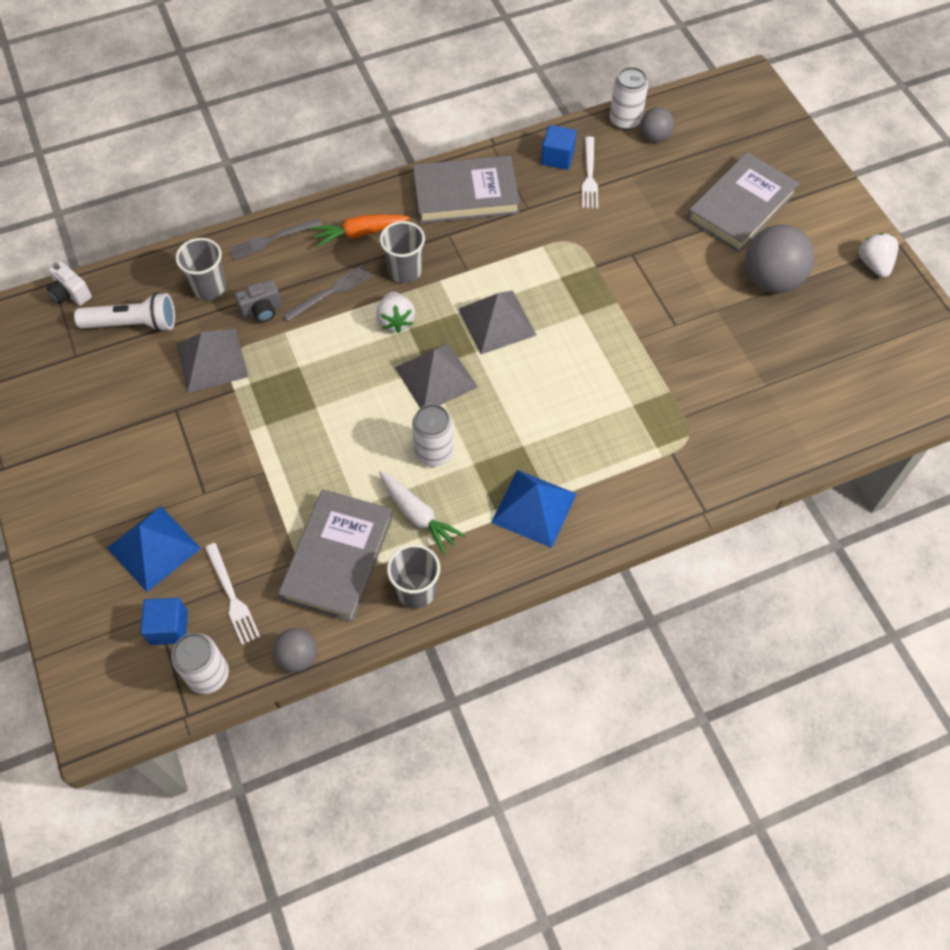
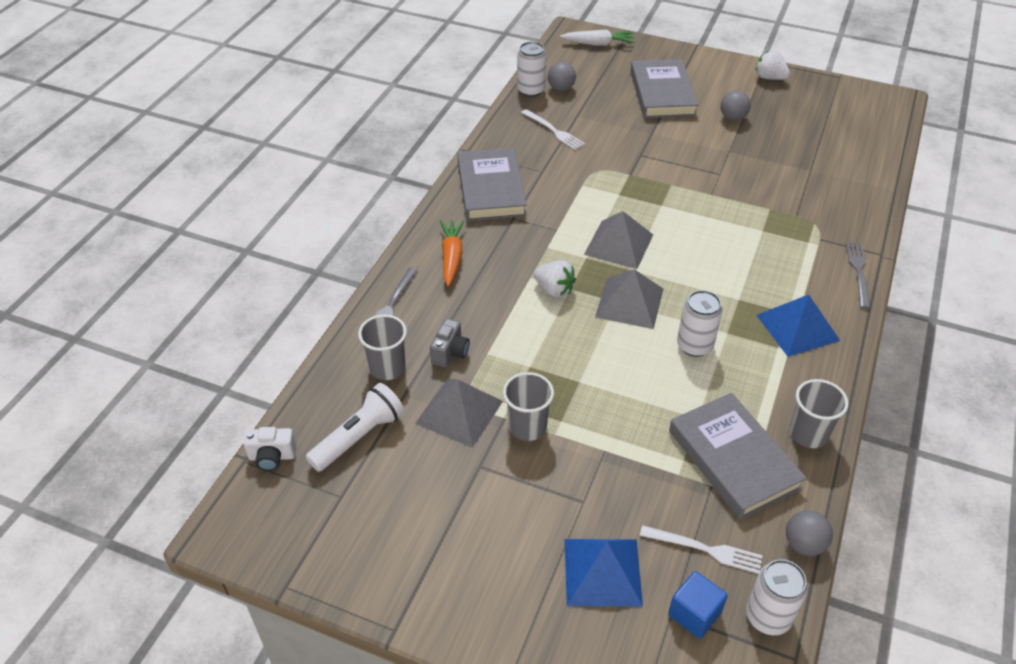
camera: 45 degrees left, 15 degrees down
grey fork [283,265,372,321] -> grey fork moved to [846,242,870,309]
orange carrot [311,214,410,247] -> orange carrot turned 150 degrees clockwise [440,220,465,286]
white carrot [379,471,466,555] -> white carrot moved to [560,29,635,46]
grey cup [380,221,425,283] -> grey cup moved to [503,372,554,441]
grey book [413,156,520,223] -> grey book turned 45 degrees counterclockwise [457,148,527,221]
blue cube [541,125,577,170] -> none
grey ball [745,225,815,293] -> grey ball [720,90,751,121], size x0.55

